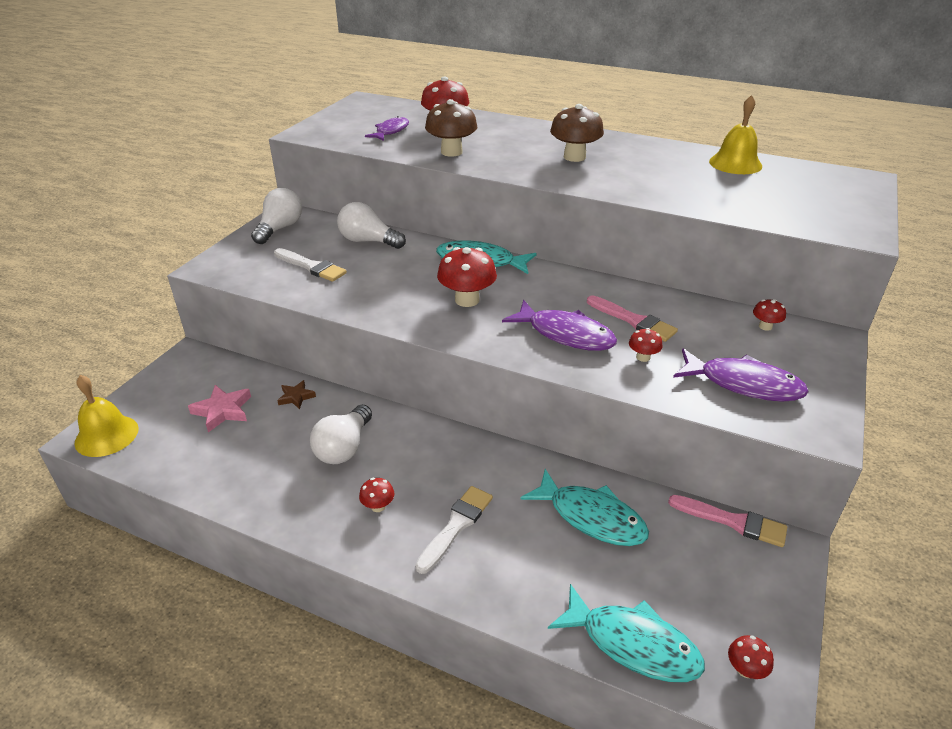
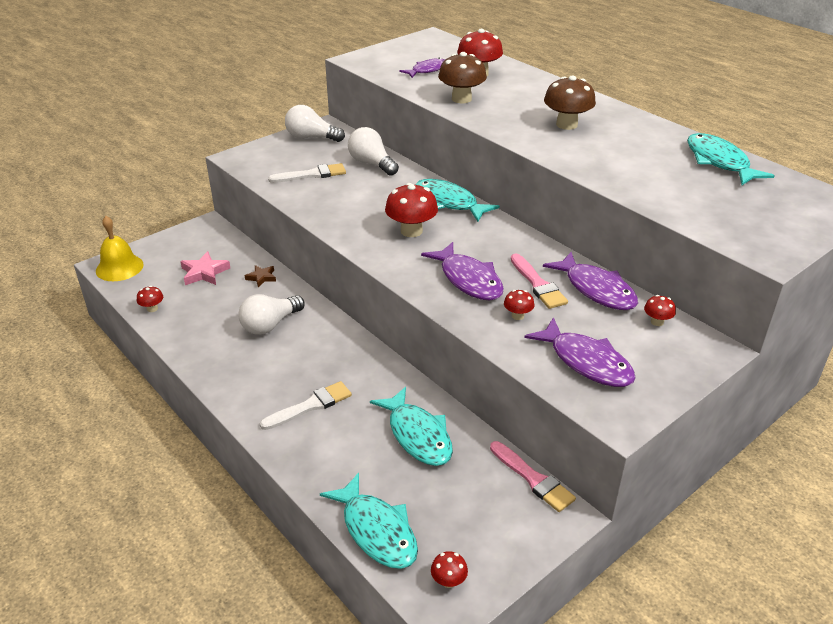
camera: 25 degrees right, 0 degrees up
white light bulb [251,188,302,244] -> white light bulb turned 120 degrees counterclockwise [285,105,345,142]
white brush [274,248,347,282] -> white brush turned 75 degrees counterclockwise [268,163,346,183]
red mushroom [359,478,394,512] -> red mushroom moved to [137,286,163,312]
yellow bell [709,95,762,174] -> turquoise fish [687,133,775,185]
none -> purple fish [543,252,638,310]

